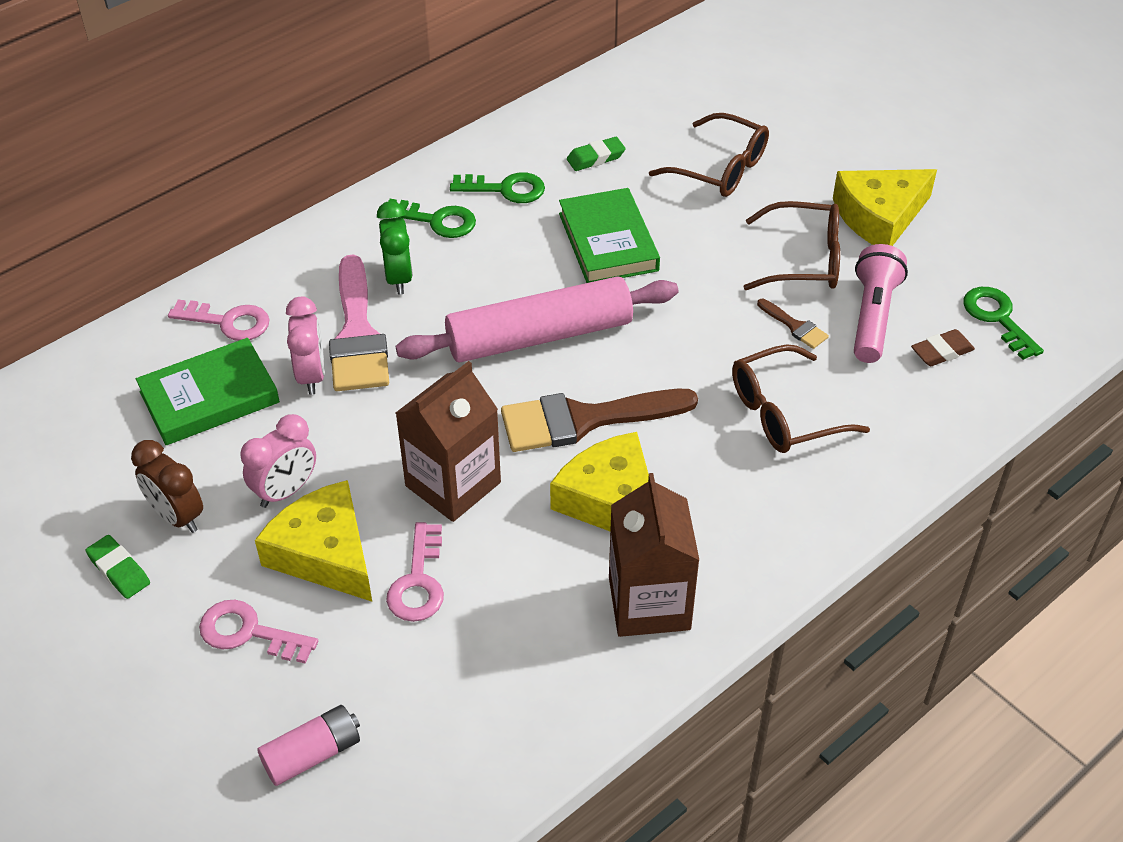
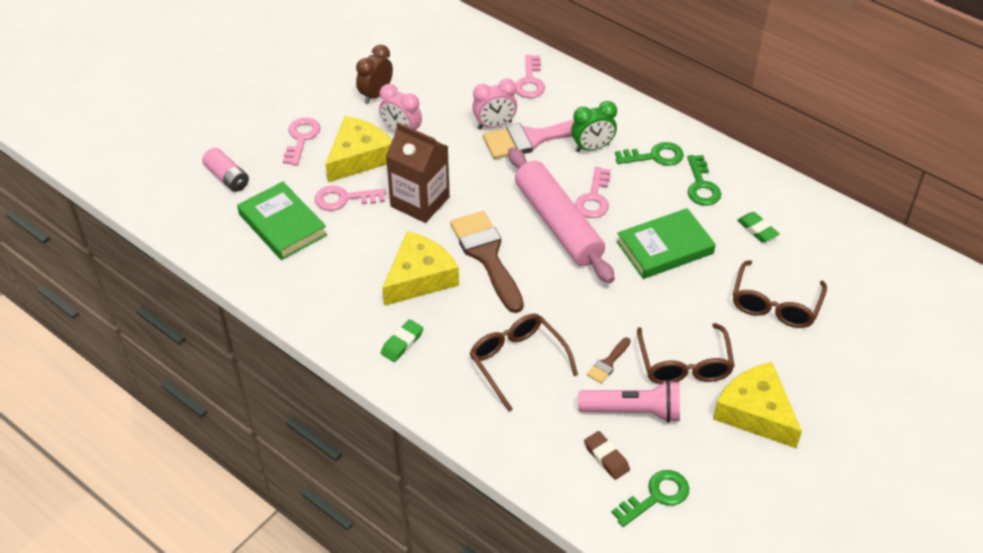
camera: 80 degrees right, 0 degrees up
green eraser [86,535,150,599] -> green eraser moved to [381,319,423,362]
green book [136,338,280,445] -> green book moved to [237,181,327,260]
green key [389,199,476,238] -> green key turned 105 degrees counterclockwise [615,142,684,166]
brown carton [609,473,699,637] -> none
none -> pink key [575,167,611,218]

